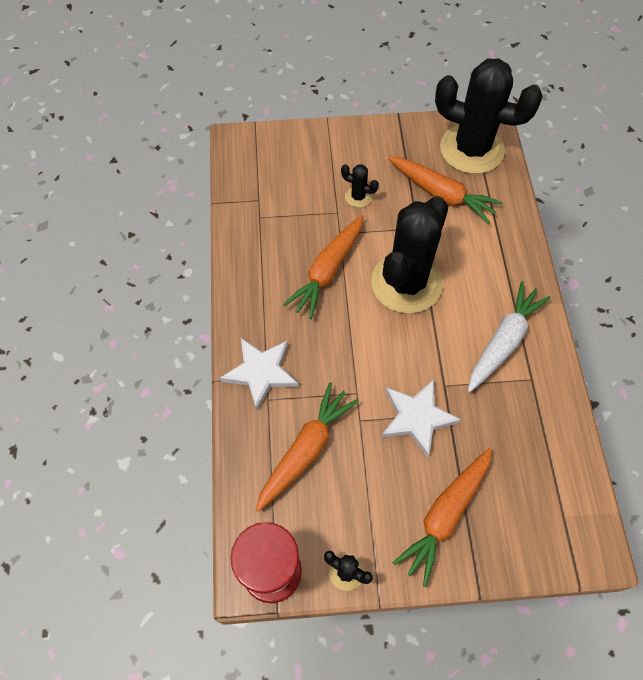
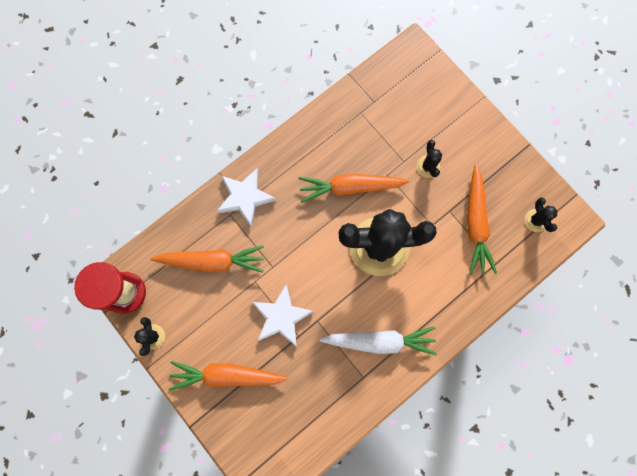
camera: 55 degrees right, 15 degrees up
black cactus [435,58,543,174] -> black cactus [525,197,557,232], size x0.40

